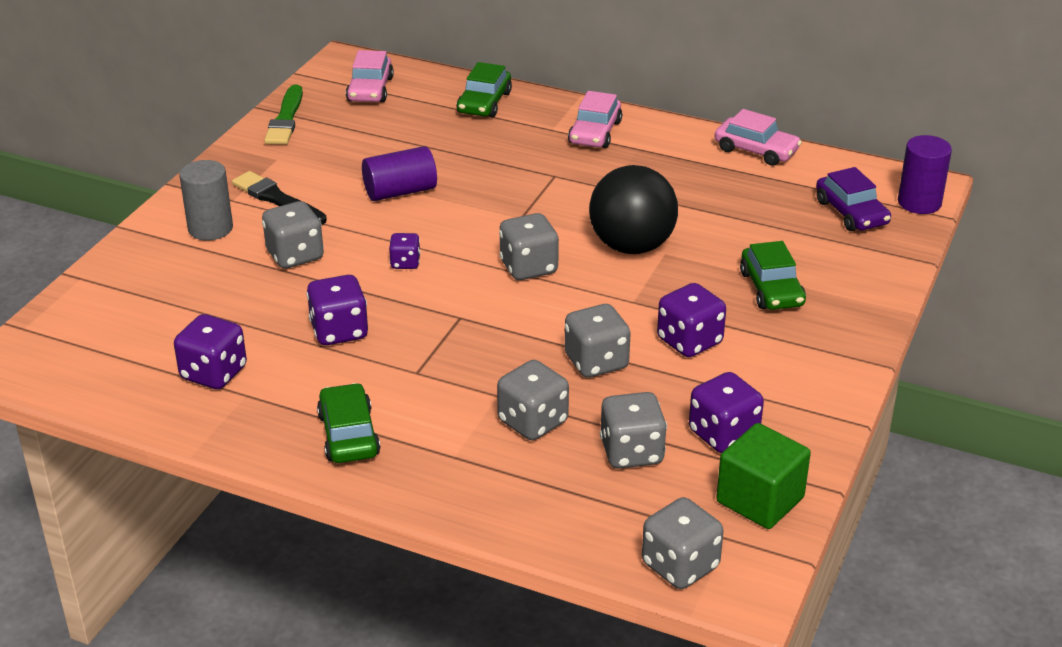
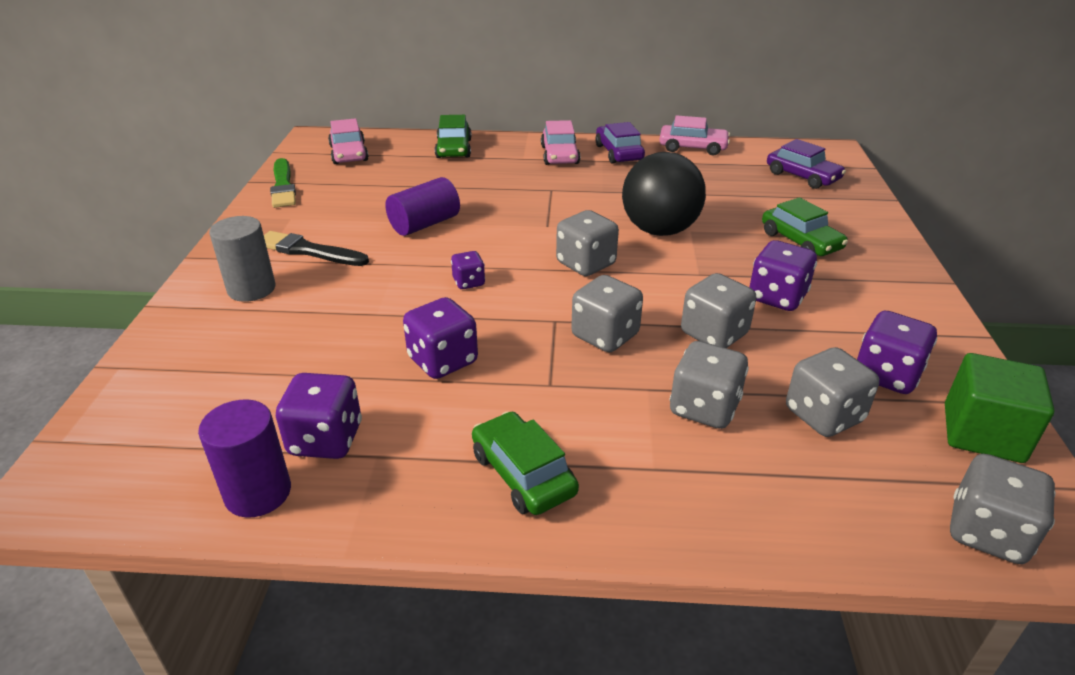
camera: 20 degrees left, 0 degrees up
grey dice [262,201,324,269] -> grey dice moved to [571,275,643,352]
purple cylinder [898,135,952,214] -> purple cylinder moved to [198,399,291,518]
none -> purple car [595,122,645,164]

